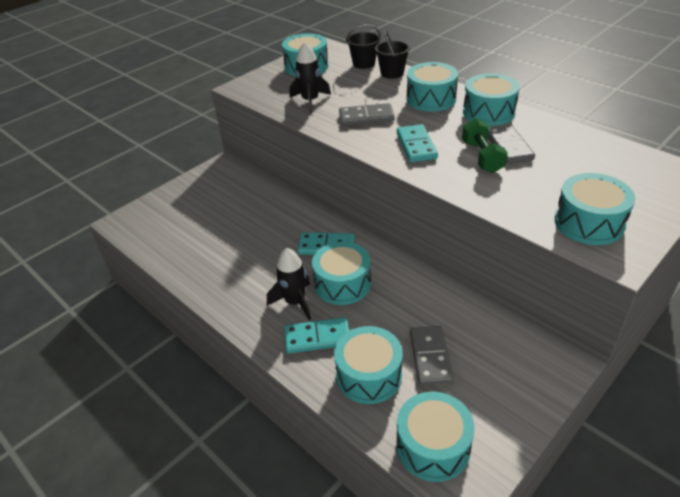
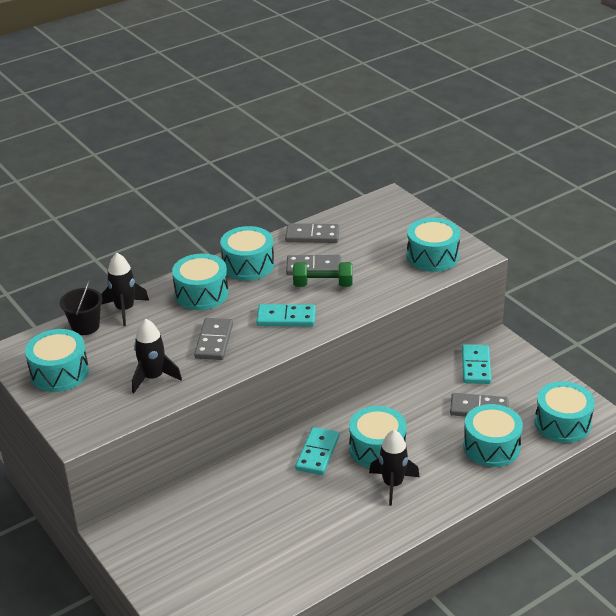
camera: 80 degrees left, 5 degrees down
turquoise domino [284,317,349,354] -> turquoise domino moved to [462,345,491,384]
black bucket [375,30,410,79] -> black rocket [102,253,149,326]
none -> grey domino [285,223,339,243]

